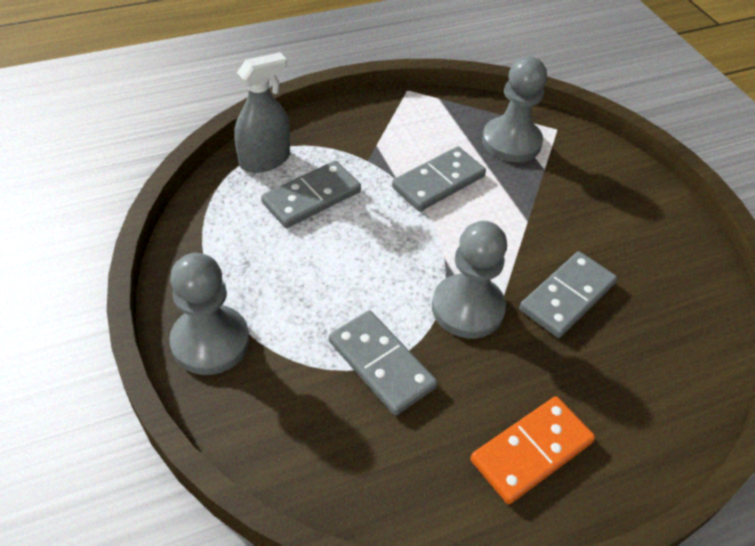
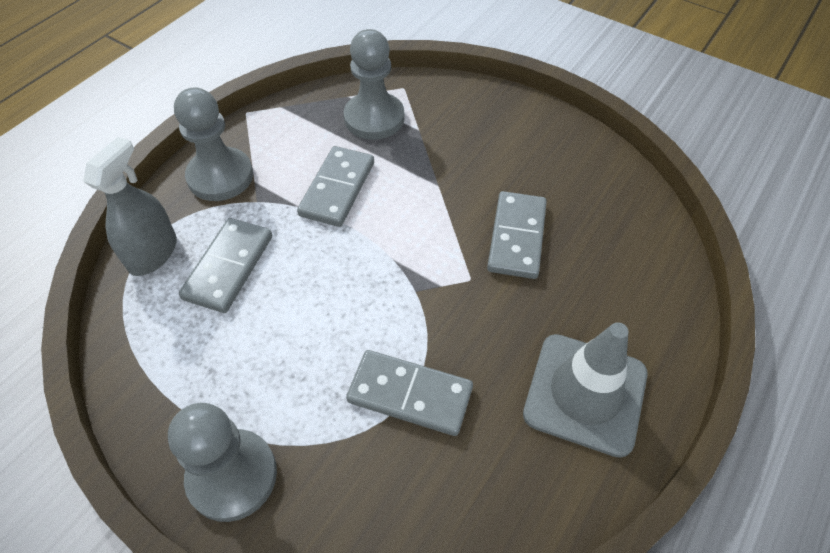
camera: 30 degrees left, 5 degrees up
grey pawn [432,221,507,338] -> grey pawn moved to [174,87,253,201]
orange domino [470,396,595,504] -> grey traffic cone [523,322,648,458]

